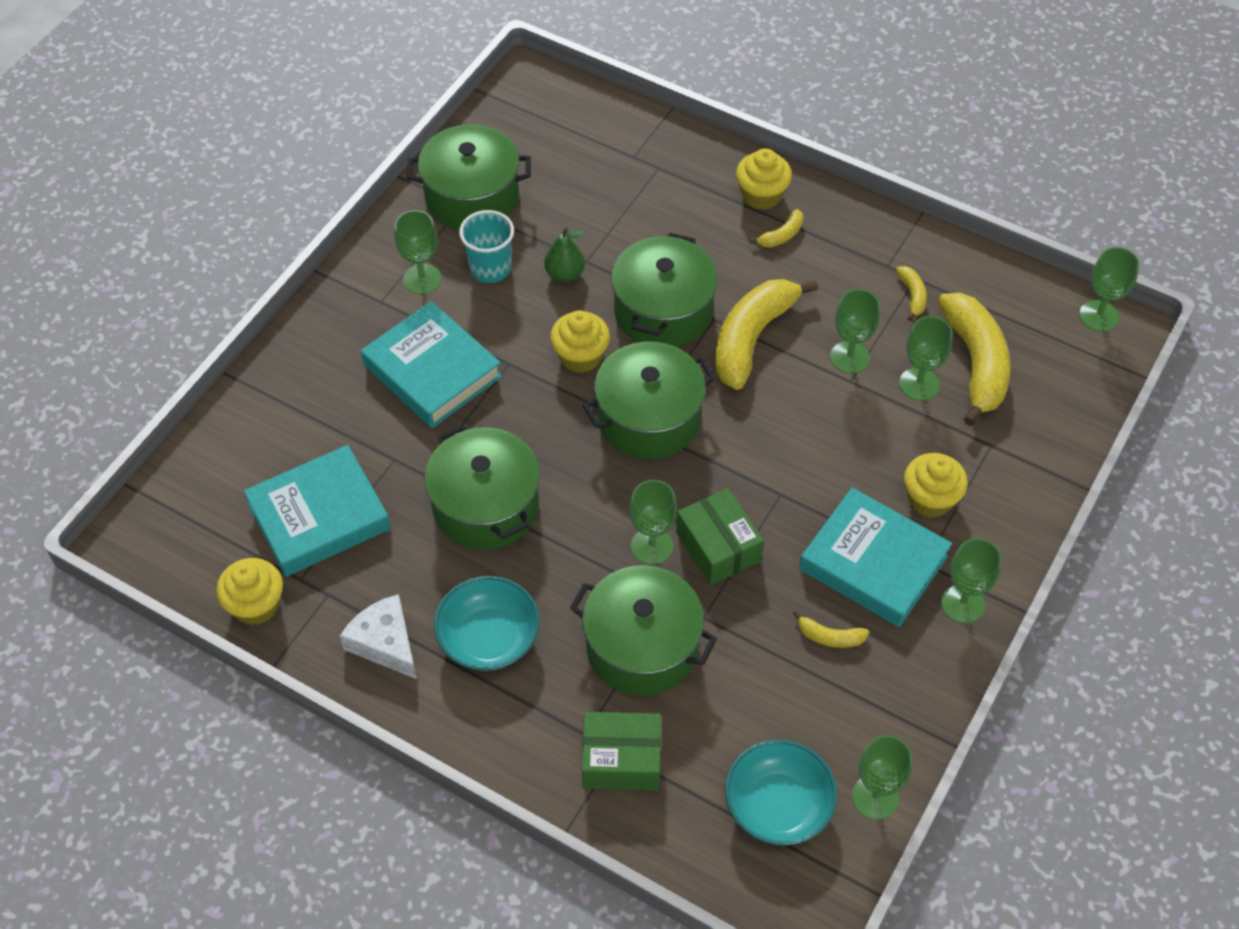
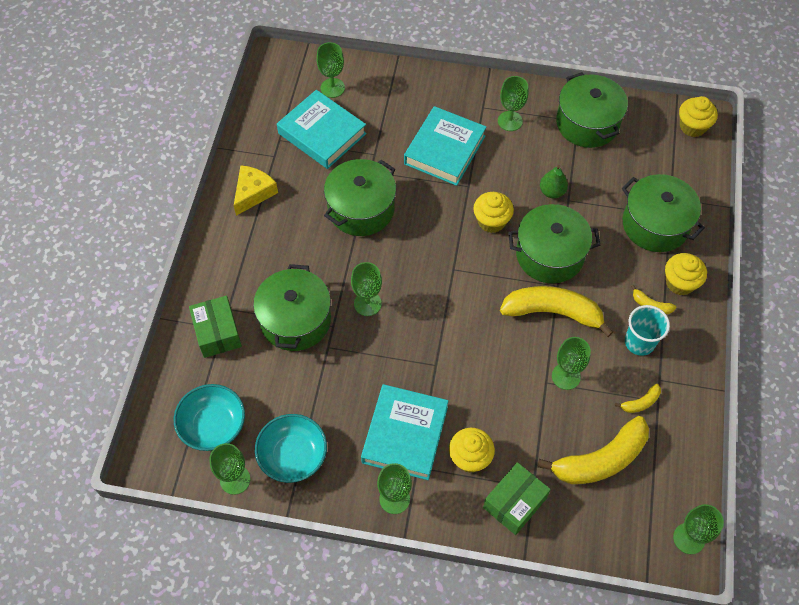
camera: 70 degrees right, 5 degrees up
yellow cupcake [216,558,283,625] -> yellow cupcake moved to [679,96,718,137]
white cheese [340,594,417,679] -> yellow cheese [234,165,278,216]
turquoise bowl [434,576,540,671] -> turquoise bowl moved to [255,414,327,483]
turquoise cup [459,210,514,283] -> turquoise cup moved to [625,305,670,356]
green pot [583,342,716,459] -> green pot moved to [622,174,705,252]
green box [676,488,764,585] -> green box moved to [483,462,551,535]
yellow banana [793,611,869,648] -> none
green goblet [899,316,953,401] -> green goblet moved to [317,42,345,98]

